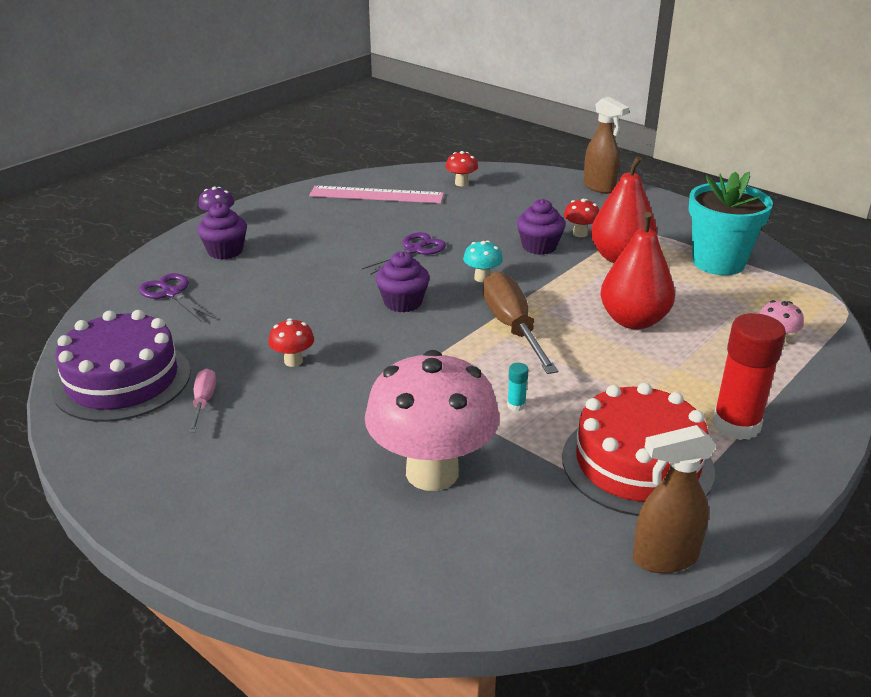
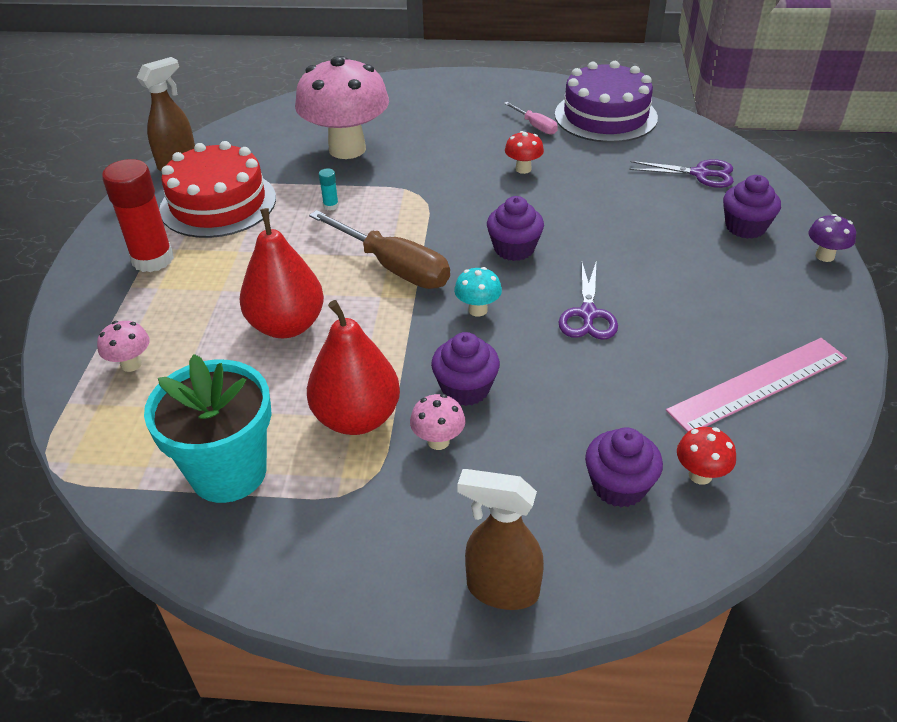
camera: 145 degrees right, 10 degrees up
red mushroom [564,199,599,237] -> pink mushroom [410,394,465,450]
none -> purple cupcake [585,427,663,508]

